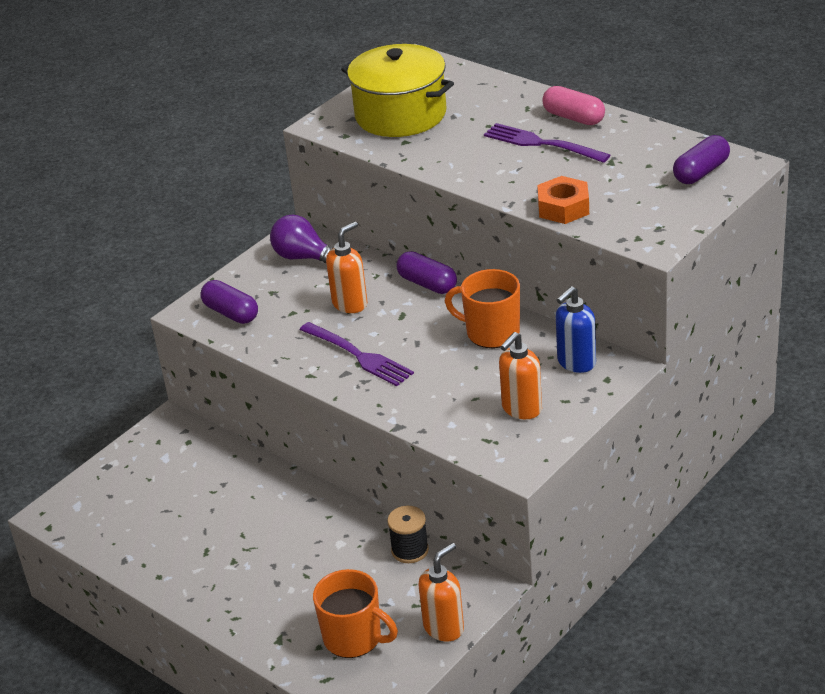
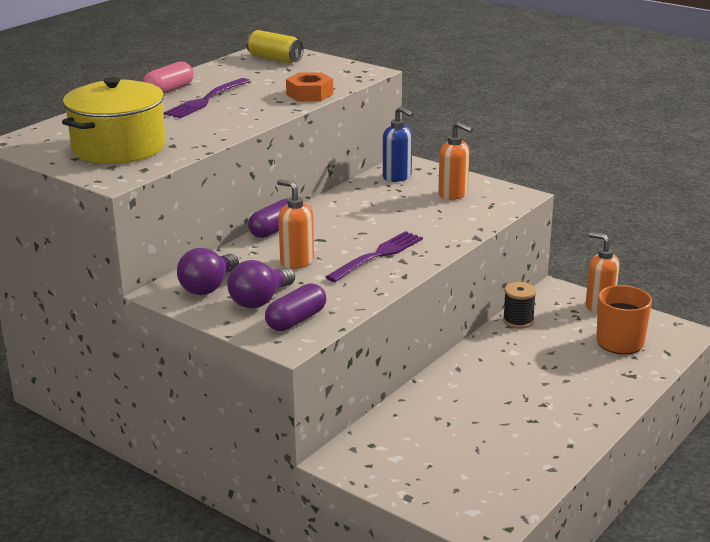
camera: 95 degrees left, 10 degrees down
orange mug [445,269,520,348] -> none
purple capsule [673,135,730,184] -> yellow can [246,30,304,63]
none -> purple light bulb [227,260,295,308]

